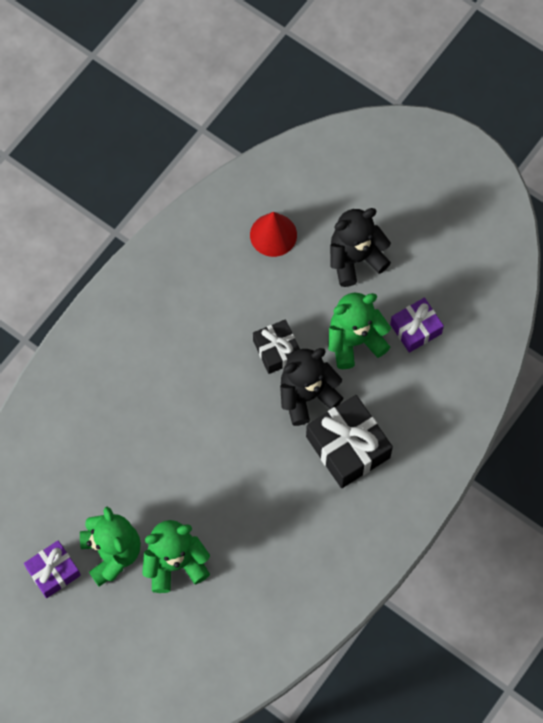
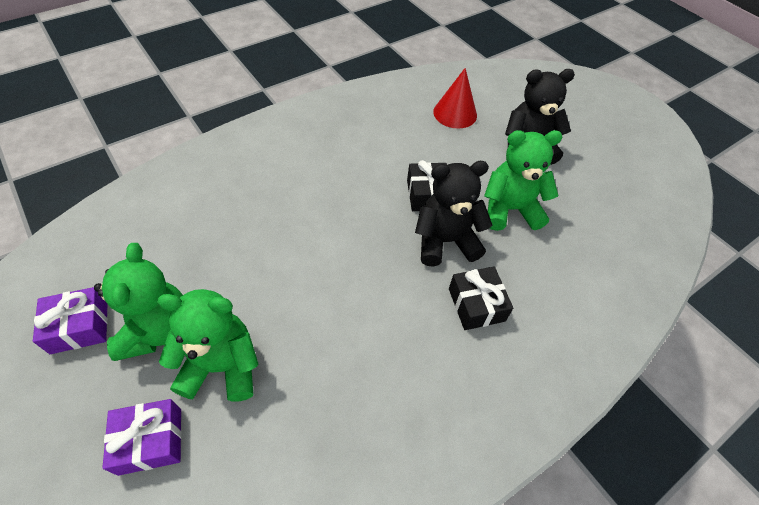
camera: 15 degrees right, 15 degrees down
black gift [306,395,393,488] -> black gift [449,267,513,330], size x0.62
purple gift [390,298,444,353] -> purple gift moved to [102,399,182,476]

